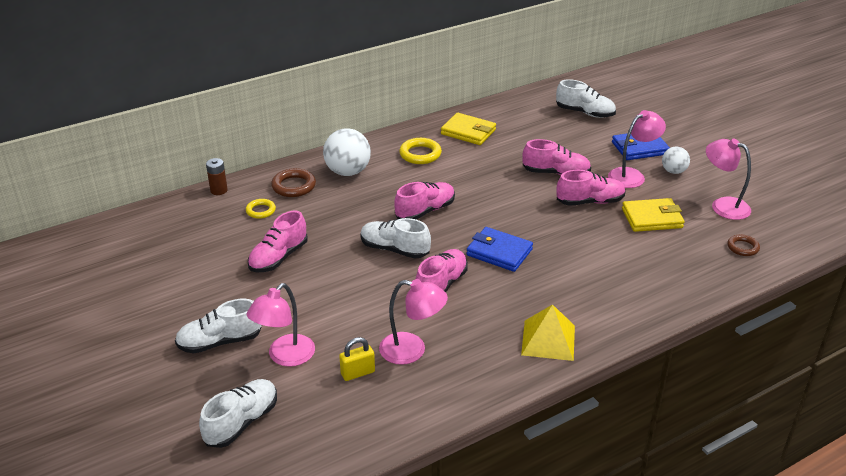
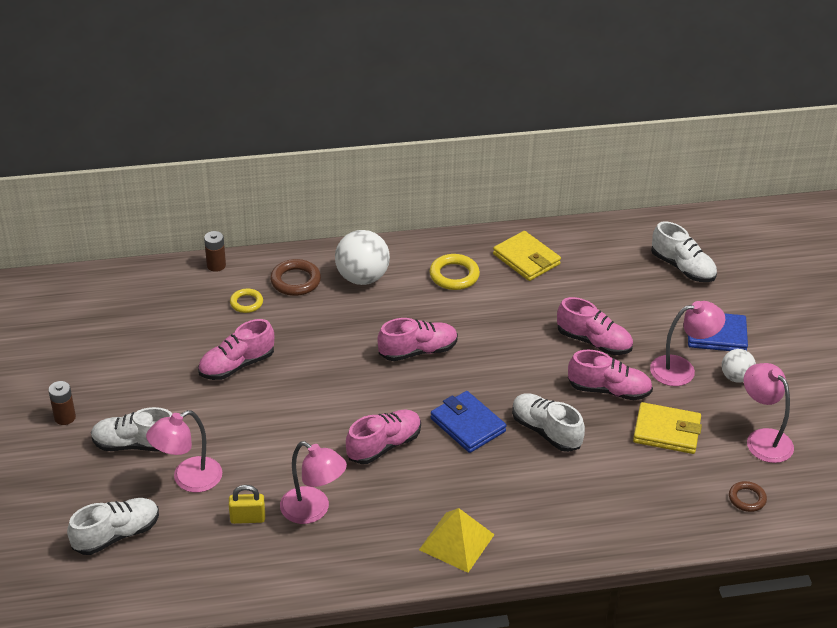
camera: 20 degrees right, 5 degrees up
white shoe [360,218,431,259] -> white shoe moved to [512,393,585,452]
none -> brown battery [48,381,76,425]

